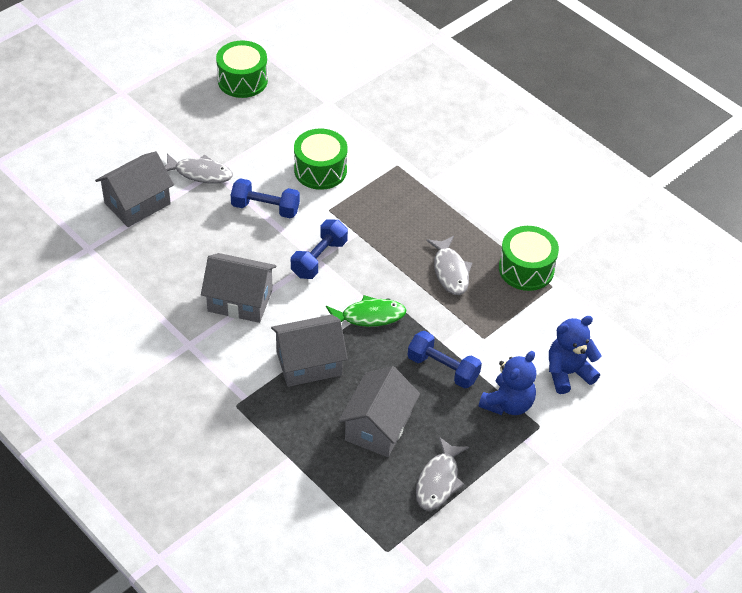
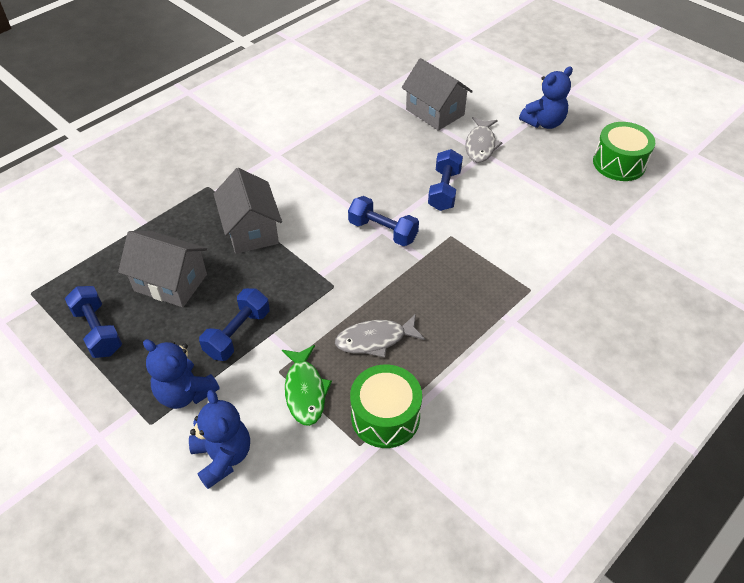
camera: 90 degrees right, 0 degrees up
grey house [201,253,277,323] -> none
green drum [294,129,348,190] -> none
green fish [326,295,406,327] -> green fish moved to [282,345,332,426]
grey fish [416,437,469,511] -> blue dumbbell [65,286,122,358]
none -> blue teddy bear [519,66,573,129]

